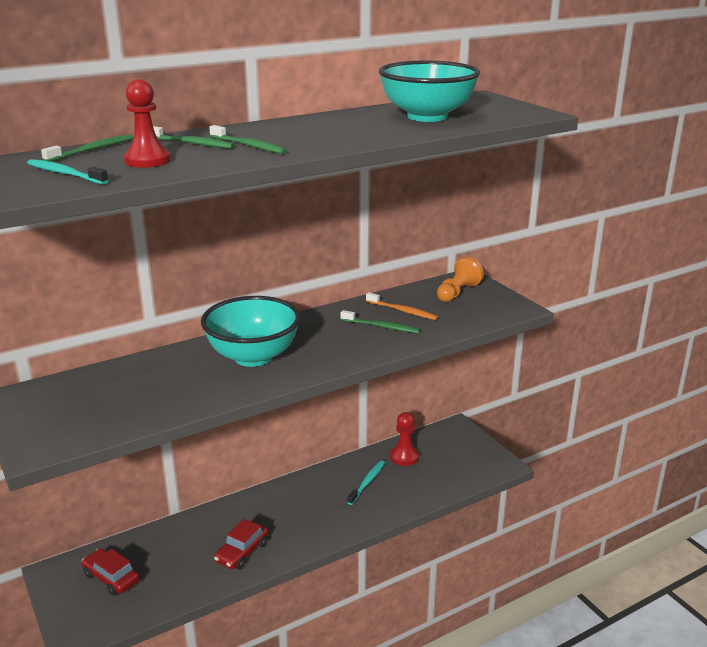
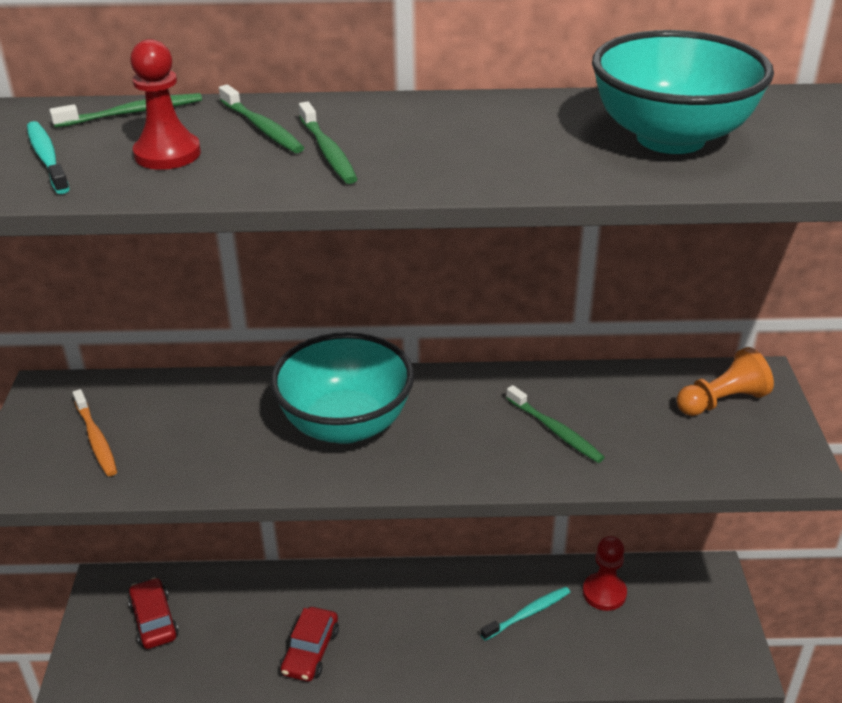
camera: 30 degrees right, 10 degrees up
red car [214,519,268,570] -> red car turned 45 degrees counterclockwise [281,607,339,681]
orange toothbrush [366,292,438,320] -> orange toothbrush moved to [72,389,117,476]

